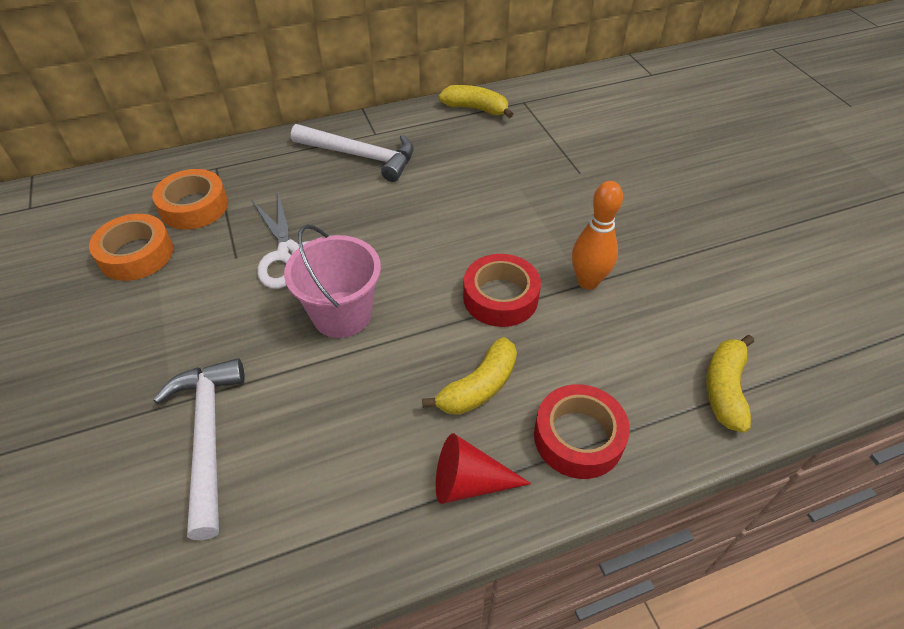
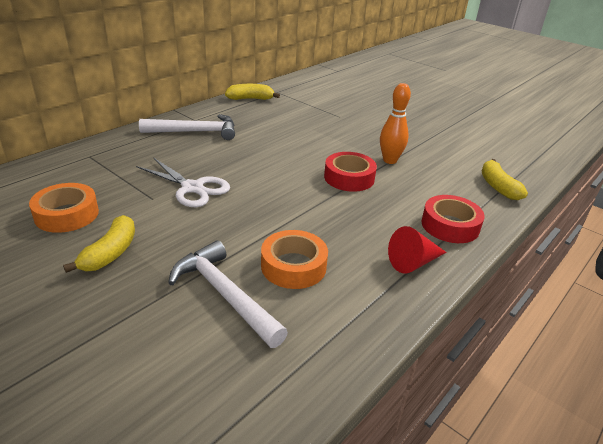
camera: 30 degrees left, 15 degrees down
orange tape [152,169,228,230] -> orange tape moved to [261,230,328,289]
pink bucket [284,224,381,338] -> none
yellow banana [422,337,517,415] -> yellow banana moved to [63,215,135,273]

